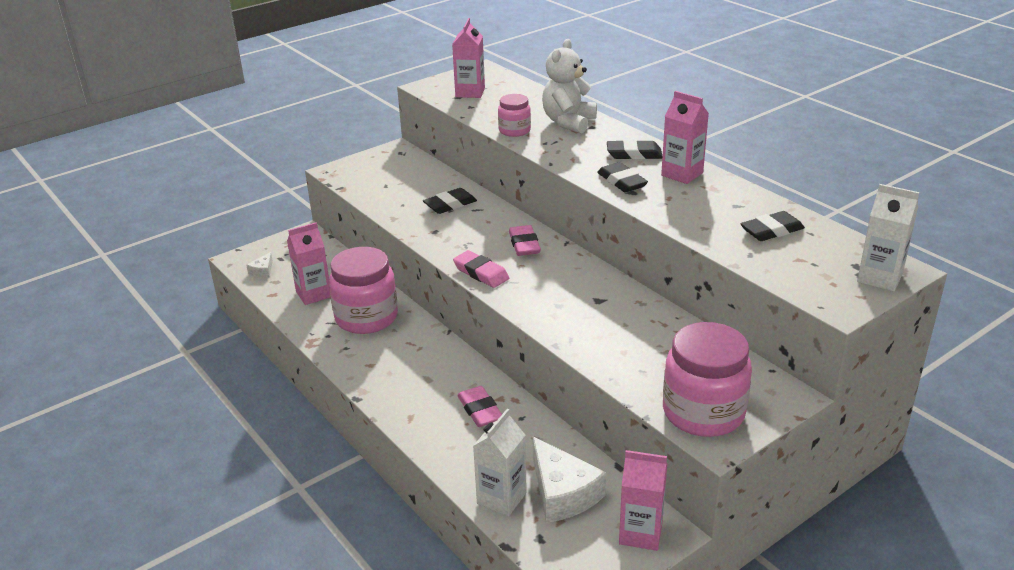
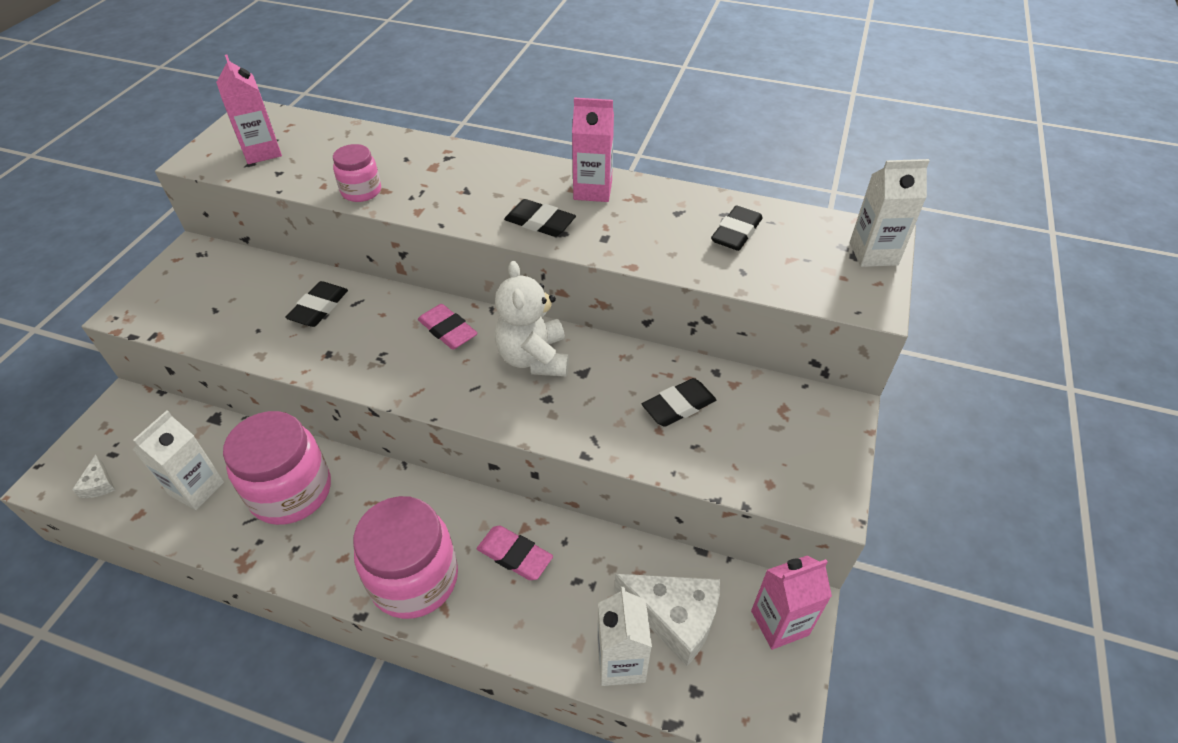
camera: 35 degrees left, 15 degrees up
pink carton [287,222,331,305] -> white carton [132,410,224,510]
pink eraser [453,250,509,288] -> none
white teddy bear [542,39,597,133] -> white teddy bear moved to [495,261,569,377]
black eraser [607,140,662,160] -> black eraser moved to [642,378,716,427]
pink jar [663,322,752,437] -> pink jar moved to [353,496,458,619]

